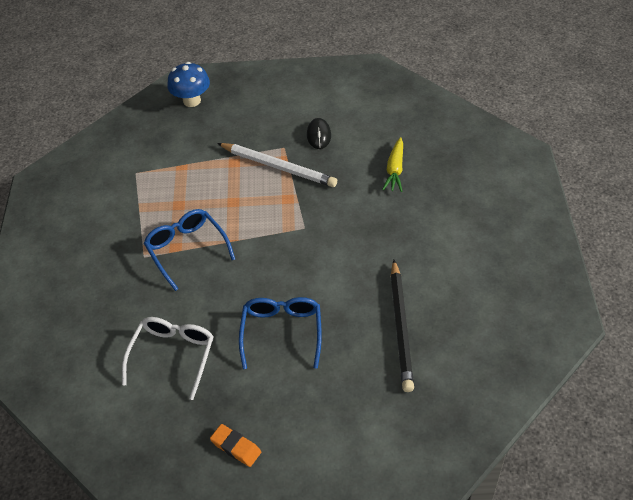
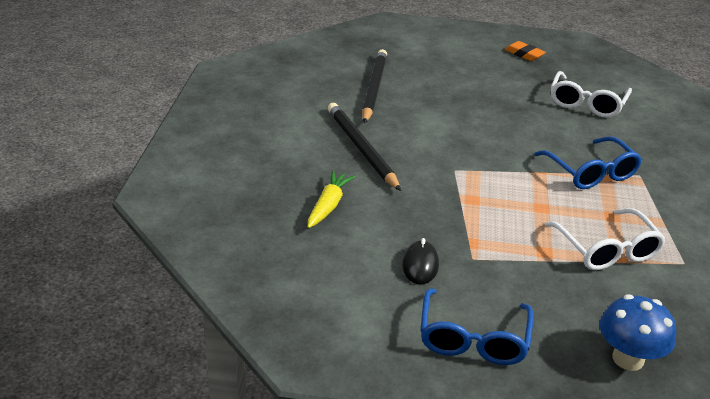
camera: 175 degrees left, 15 degrees down
white pencil [217,143,337,187] -> none
blue glasses [239,297,322,369] -> blue glasses moved to [420,289,534,365]
none -> black pencil [328,103,401,191]
none -> white glasses [545,209,666,270]

